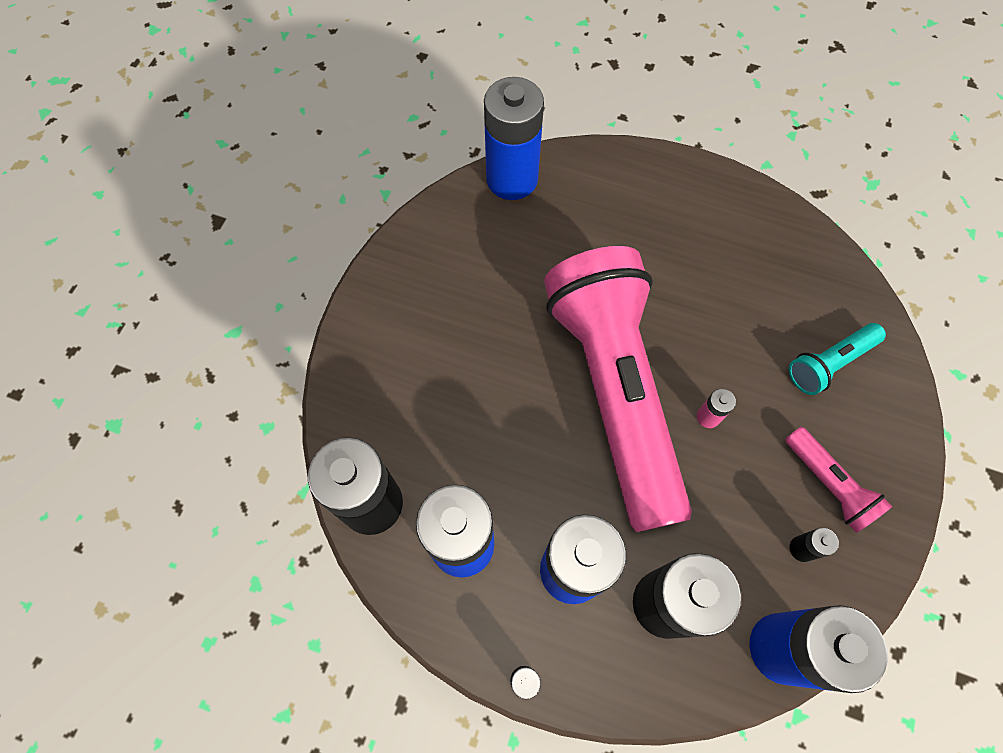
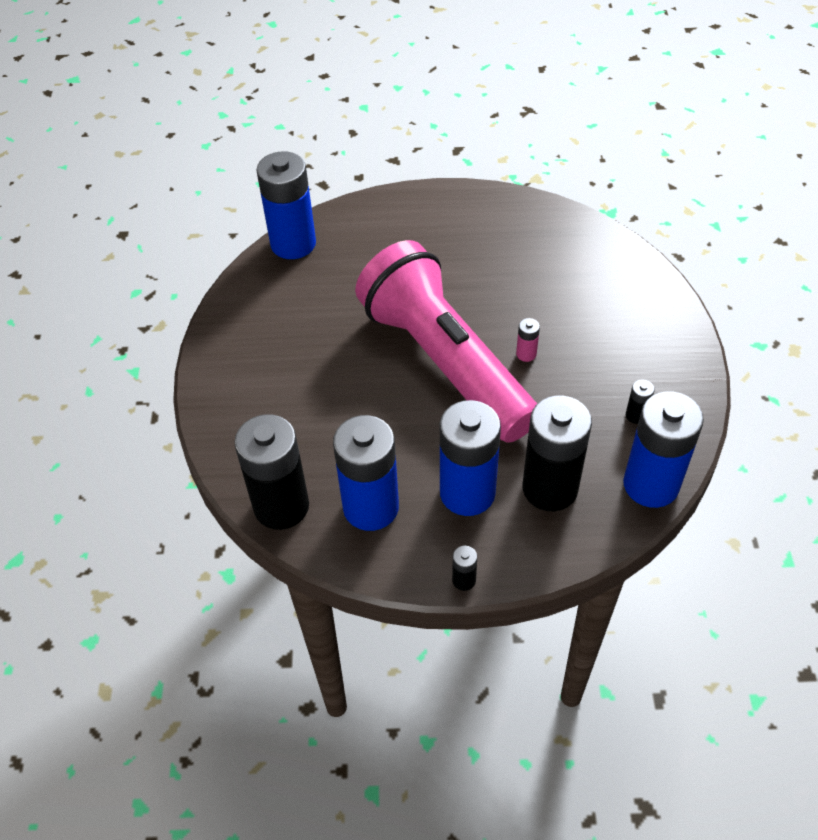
camera: 20 degrees left, 15 degrees down
pink flashlight [785,427,892,533] -> none
turquoise flashlight [789,323,886,395] -> none

